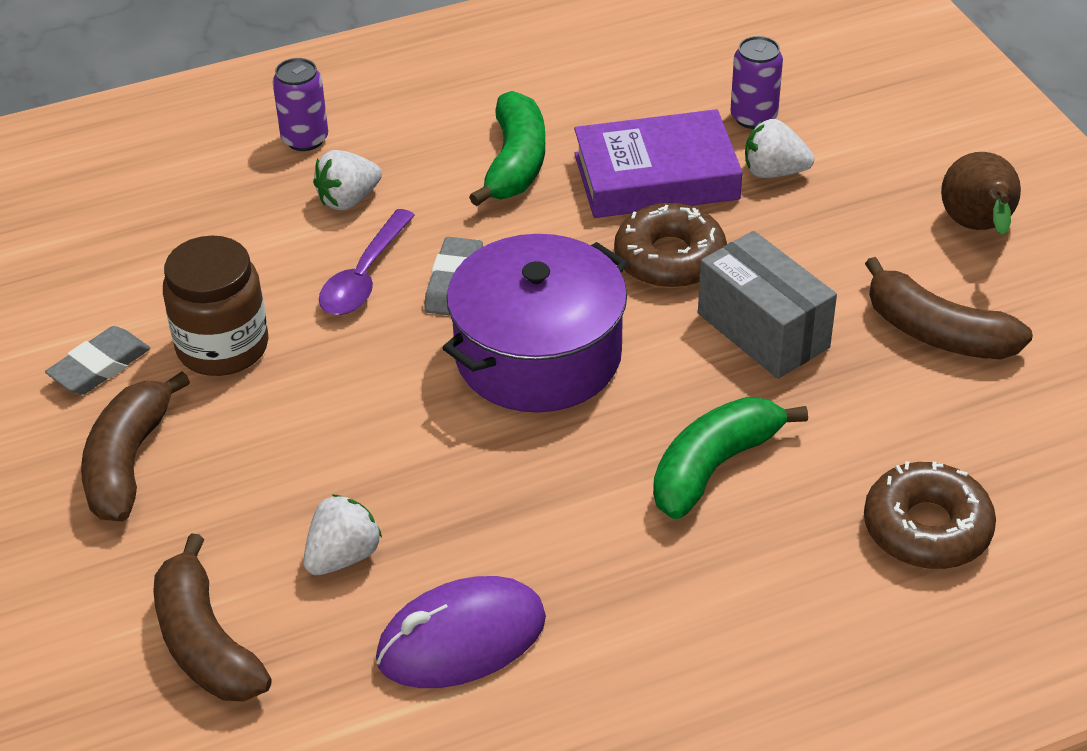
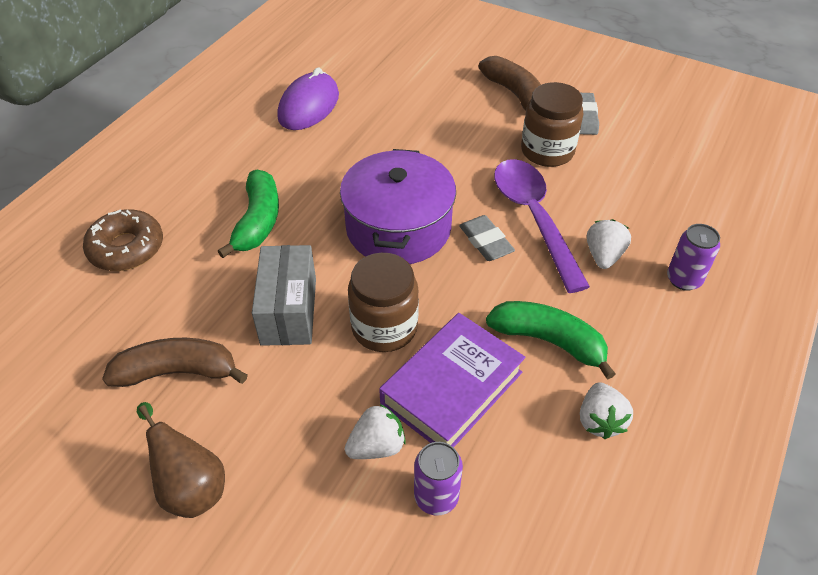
camera: 140 degrees right, 5 degrees up
brown banana [153,533,272,702] -> none
white strawberry [303,494,382,575] -> white strawberry moved to [580,382,633,439]
purple spoon [319,209,415,315] -> purple spoon [494,159,590,293], size x1.57
green banana [469,91,545,206] -> green banana turned 150 degrees clockwise [486,301,616,380]
brown donut [614,203,727,289] -> brown jar [348,253,419,352]
grey box [698,231,837,379] -> grey box turned 75 degrees clockwise [252,245,316,346]

